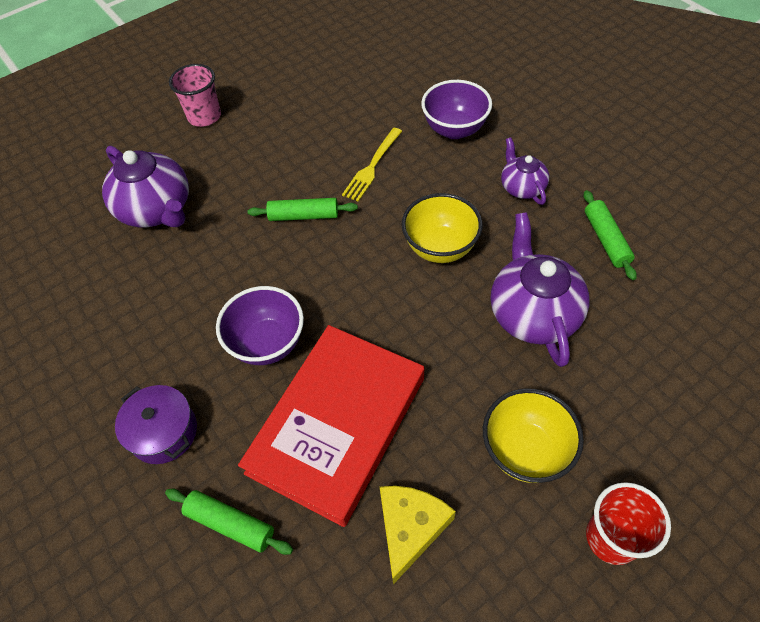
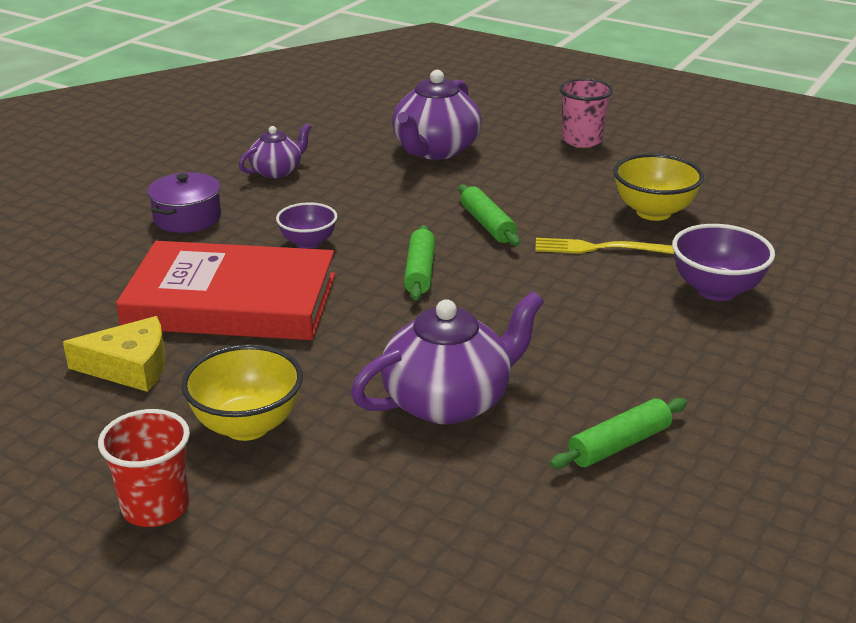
camera: 65 degrees right, 25 degrees down
green rolling pin [165,489,293,555] -> green rolling pin moved to [404,225,435,301]
purple bowl [216,286,304,365] -> purple bowl [276,202,338,249], size x0.66
yellow bowl [401,193,483,263] -> yellow bowl moved to [613,153,704,221]
purple teapot [501,137,549,205] -> purple teapot moved to [239,123,311,178]

